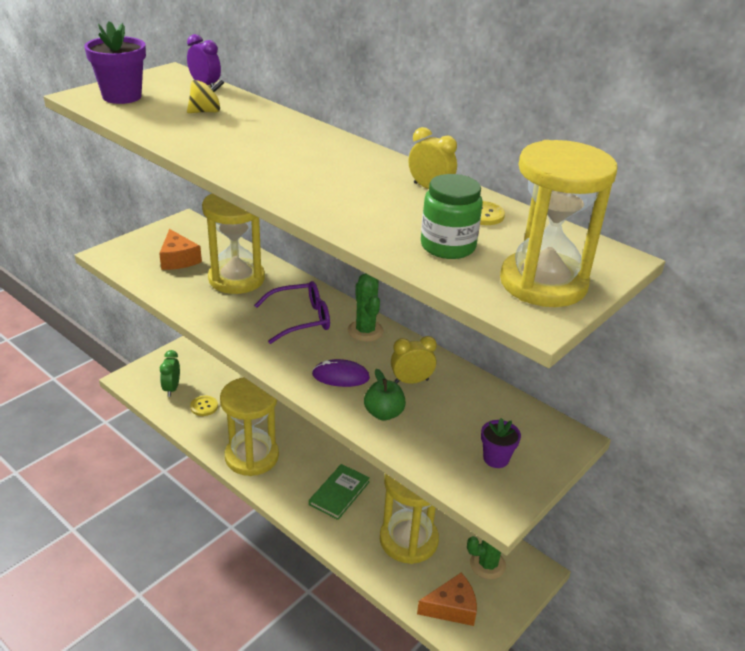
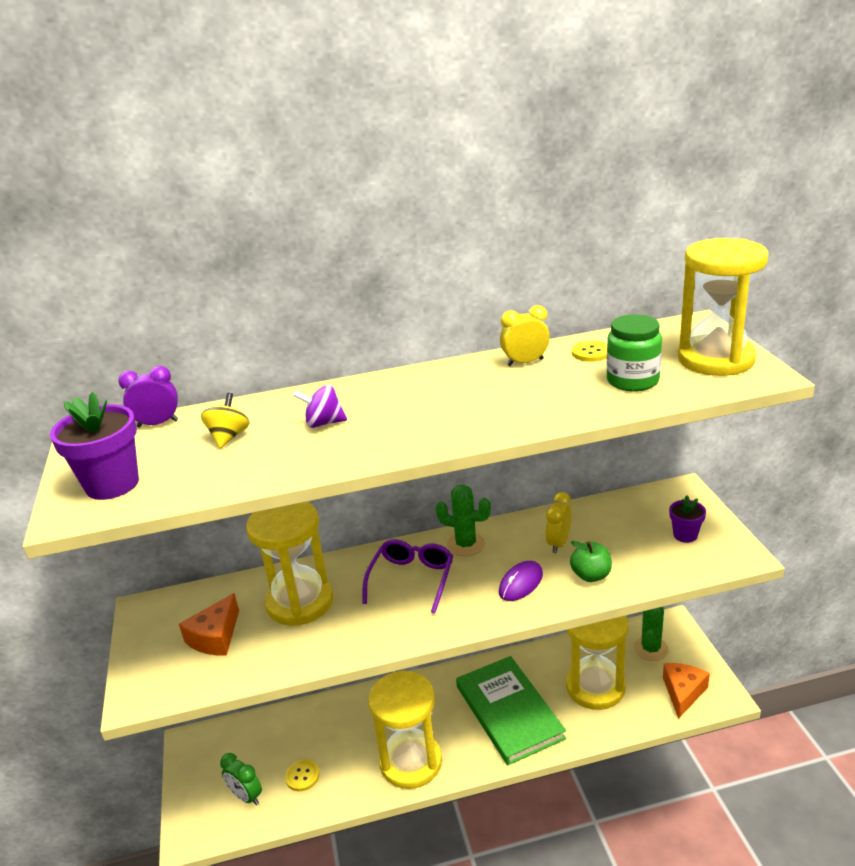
camera: 50 degrees left, 5 degrees down
orange cheese [159,229,202,270] -> orange cheese turned 105 degrees clockwise [179,593,239,655]
green book [309,464,370,520] -> green book [456,656,566,765], size x1.73
none -> purple spinning top [293,385,347,428]

